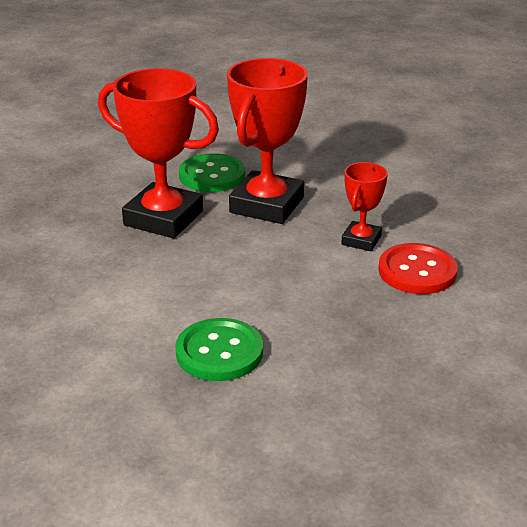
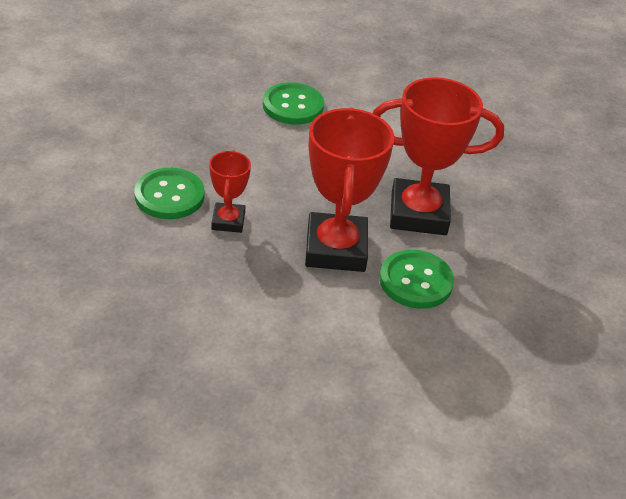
camera: 155 degrees right, 10 degrees up
red button [378,243,458,294] -> green button [134,168,205,219]

